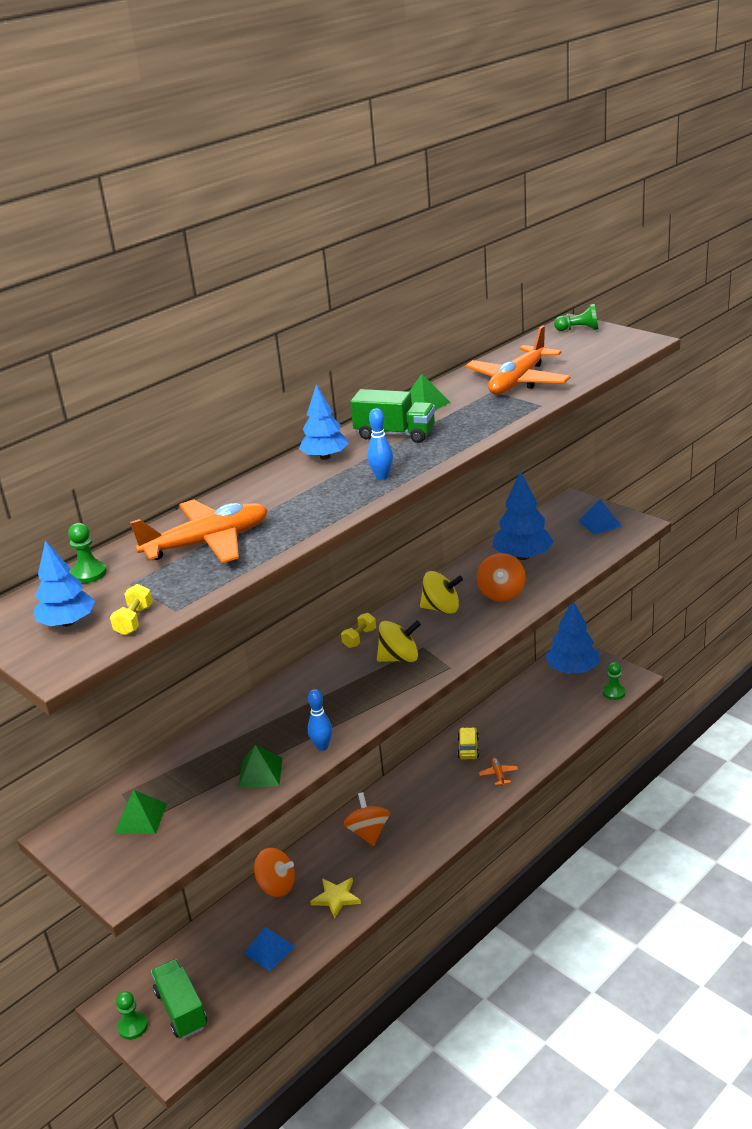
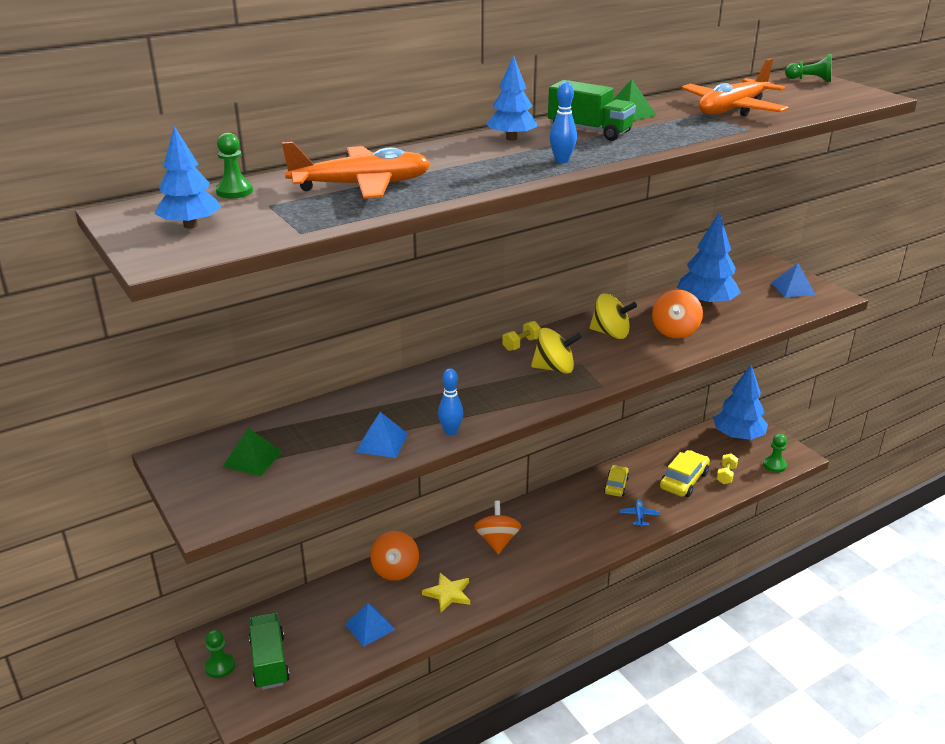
camera: 10 degrees right, 0 degrees up
yellow dumbbell [110,584,153,635] -> yellow dumbbell moved to [717,453,738,484]
green pyramid [238,745,282,788] -> blue pyramid [356,412,408,458]
orange spinning top [254,848,295,897] -> orange spinning top turned 60 degrees clockwise [370,531,419,581]
orange plane [479,758,518,786] -> blue plane [620,499,660,527]
none -> yellow car [660,450,710,497]

